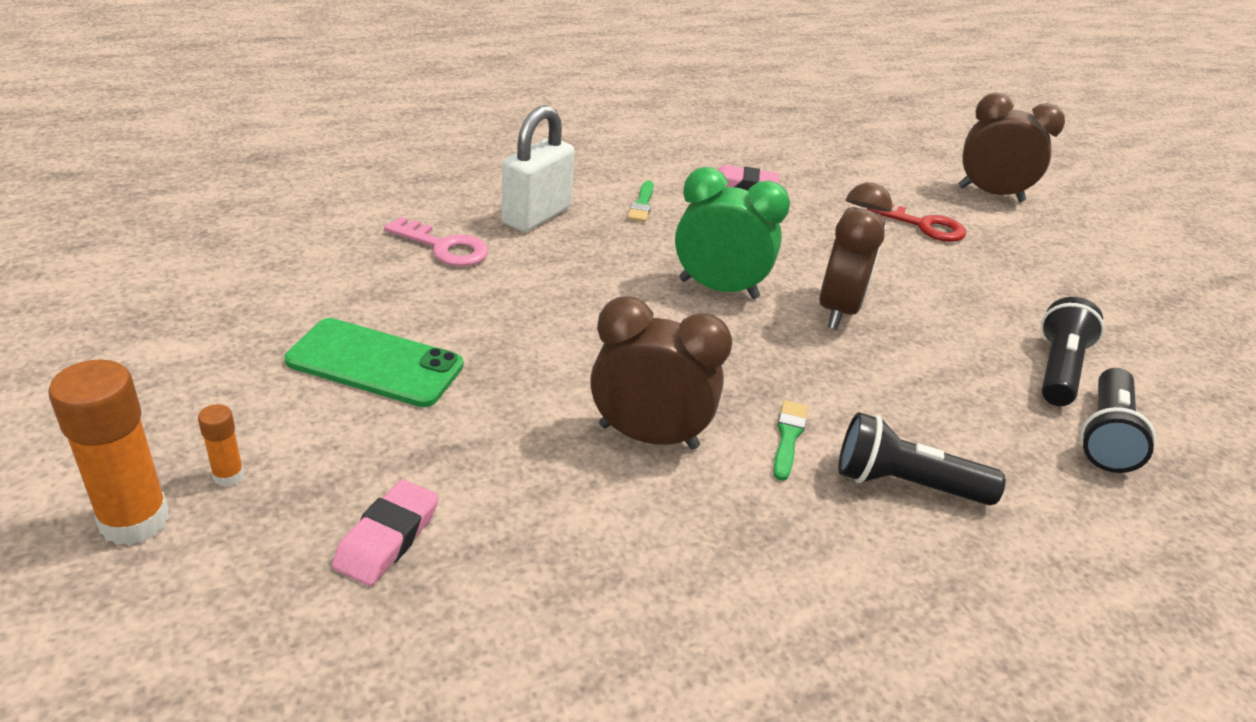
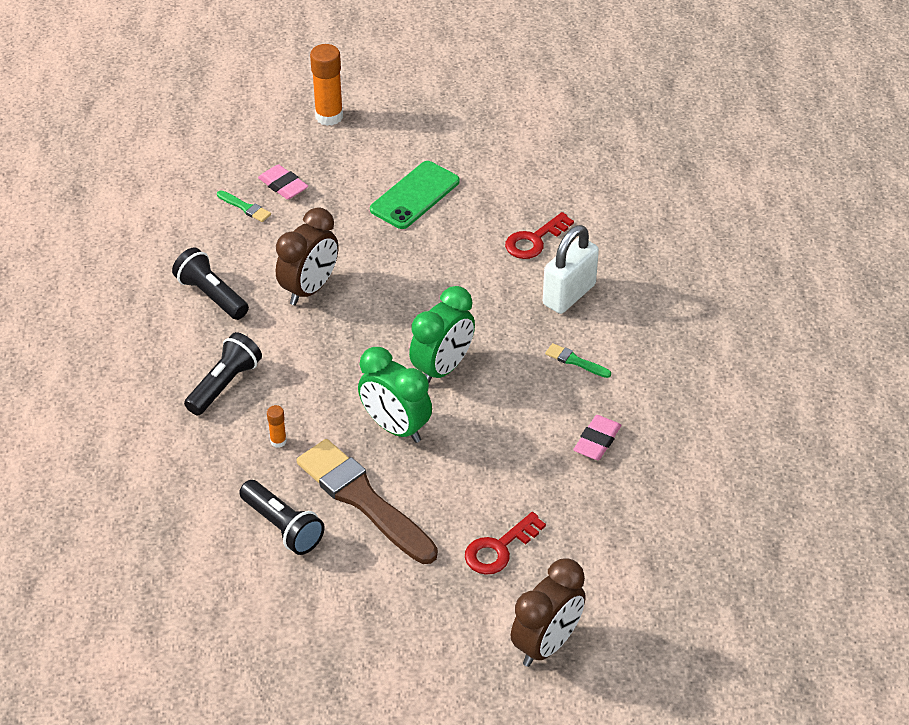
camera: 115 degrees right, 10 degrees up
orange glue stick [198,404,244,487] -> orange glue stick moved to [267,405,287,448]
pink key [384,217,488,266] -> red key [505,212,574,259]
white padlock [501,105,575,232] -> white padlock turned 75 degrees clockwise [543,225,599,314]
green brush [773,400,808,481] -> green brush moved to [217,191,271,222]
brown clock [819,182,892,329] -> green clock [358,347,432,443]
black flashlight [1080,368,1156,473] -> black flashlight moved to [172,247,249,320]
none -> brown brush [297,439,438,564]

